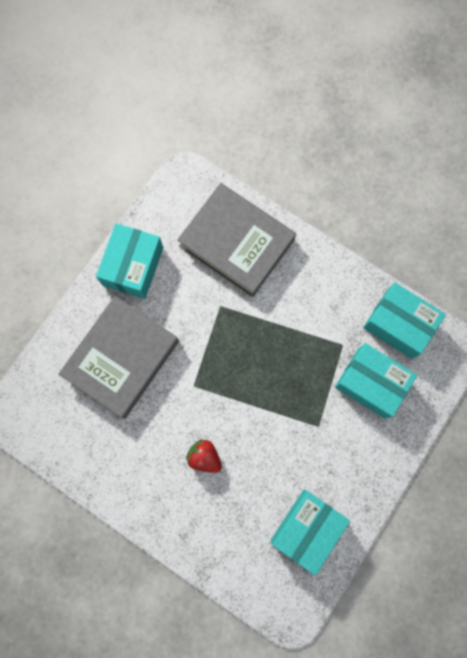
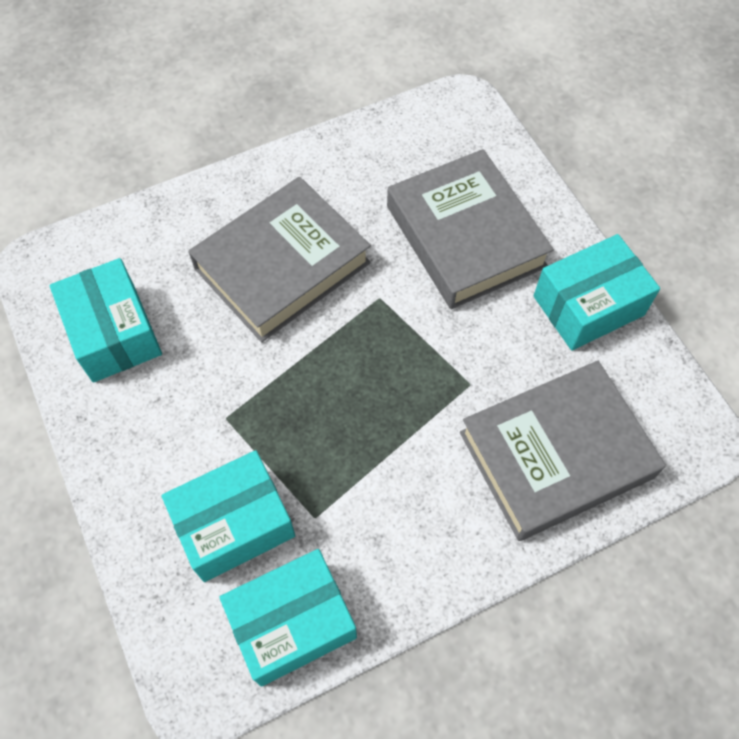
camera: 120 degrees right, 15 degrees down
turquoise box [96,223,163,299] -> turquoise box turned 75 degrees counterclockwise [533,234,660,350]
red strawberry [186,439,222,473] -> grey book [188,177,371,342]

